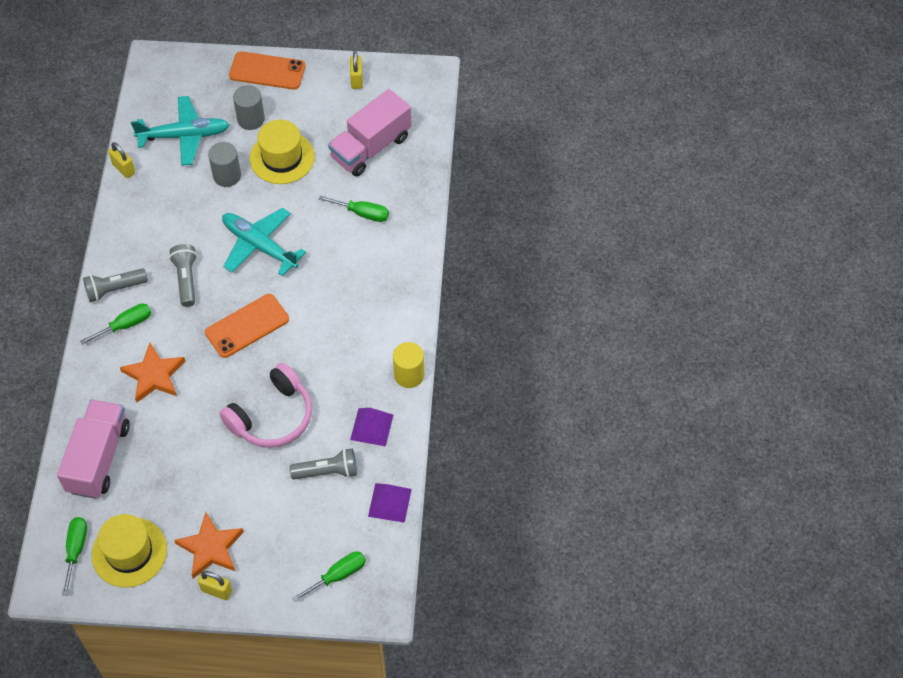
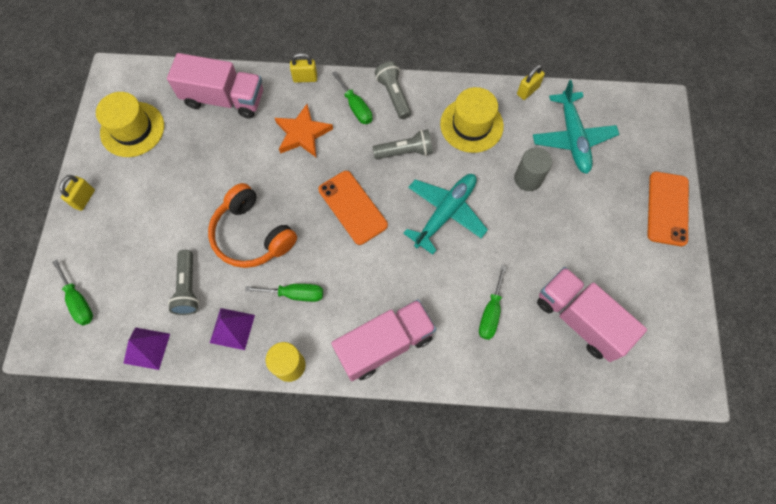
camera: 90 degrees right, 10 degrees up
green screwdriver [62,517,87,596] -> green screwdriver moved to [245,284,323,302]
orange star [174,512,244,579] -> none
pink headphones [220,363,312,448] -> orange headphones [208,183,297,268]
grey cylinder [233,85,265,130] -> none
yellow hat [250,119,315,184] -> yellow hat moved to [440,87,504,153]
yellow padlock [350,51,363,89] -> yellow padlock moved to [290,53,317,83]
none -> pink truck [331,299,436,381]

